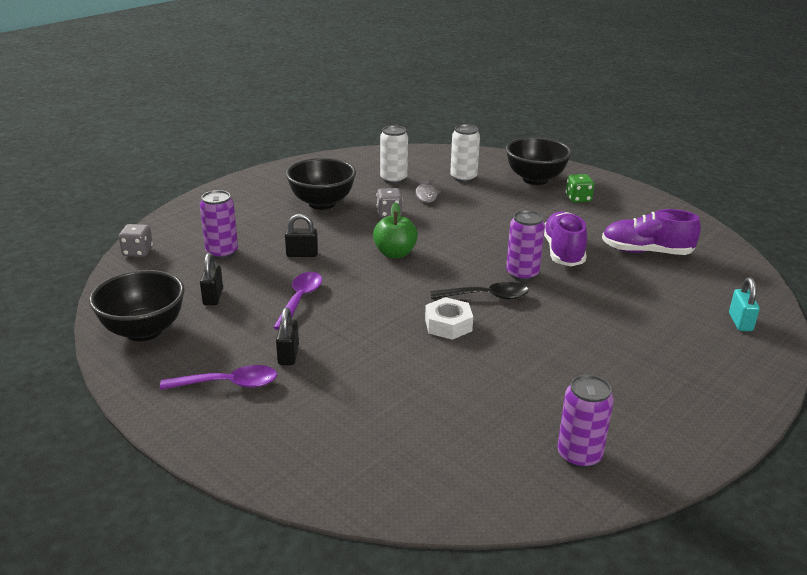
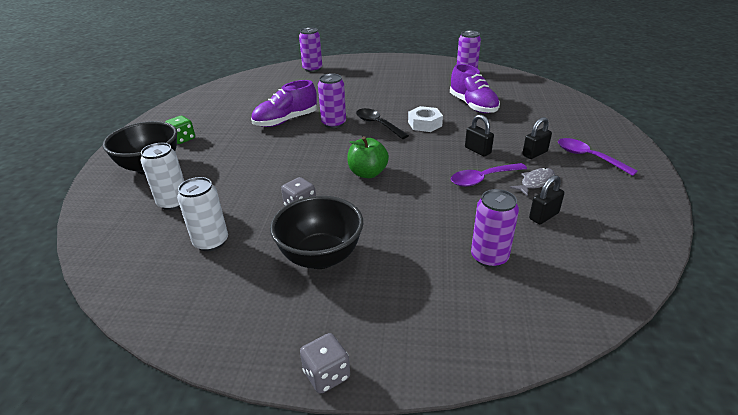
camera: 125 degrees left, 5 degrees up
black bowl [89,270,185,341] -> none
grey dice [119,224,153,257] -> grey dice moved to [300,333,350,394]
black padlock [285,214,318,257] -> black padlock moved to [465,114,494,156]
grey fish [414,180,441,203] -> grey fish moved to [510,168,555,197]
purple shoe [602,209,701,255] -> purple shoe moved to [450,64,500,113]
turquoise padlock [729,277,760,331] -> purple can [299,28,322,72]

